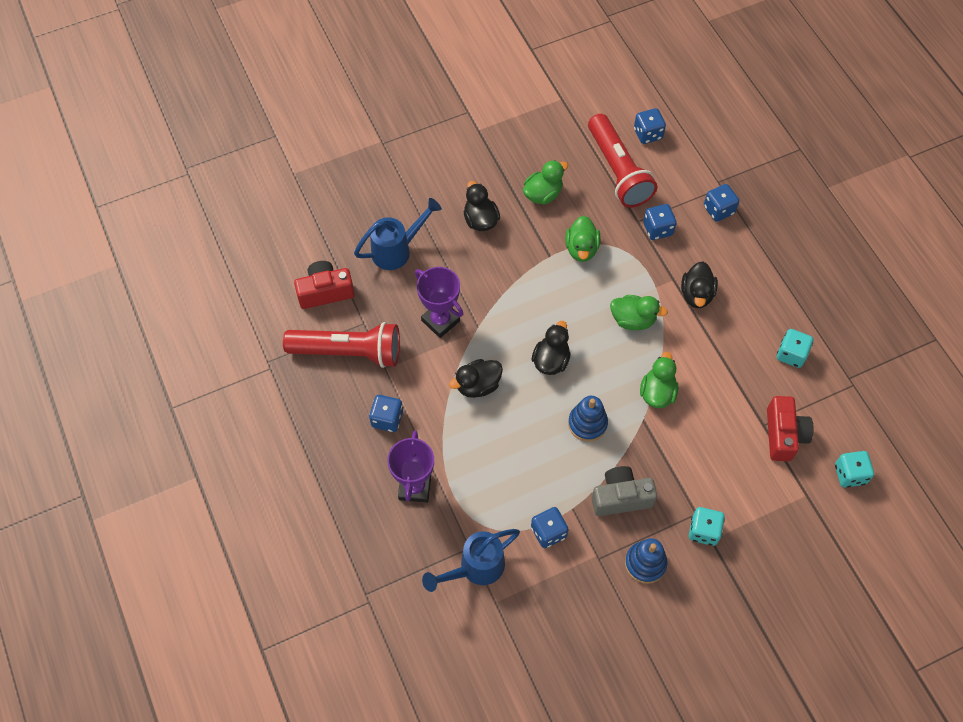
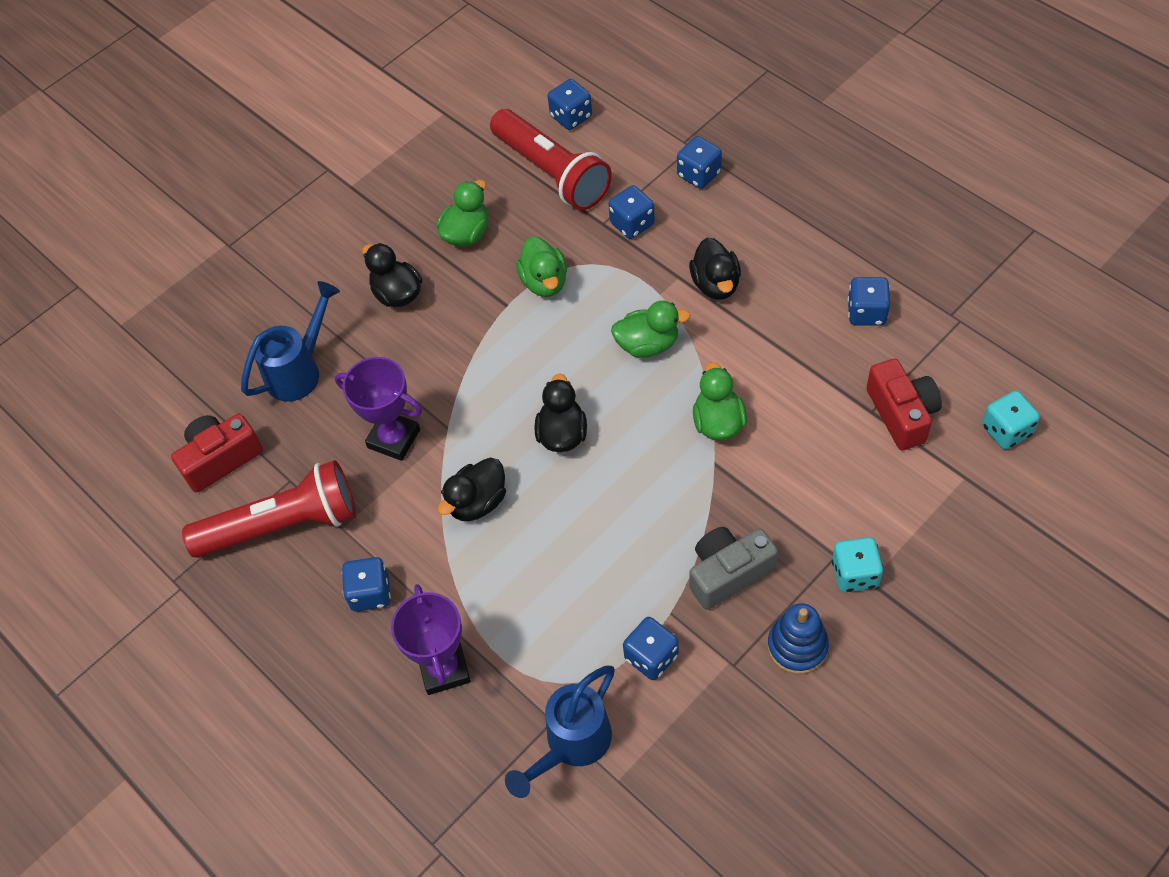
camera: 15 degrees left, 5 degrees down
blue stacking toy [568,396,608,442] -> none
turquoise dice [777,329,813,368] -> blue dice [848,277,890,326]

